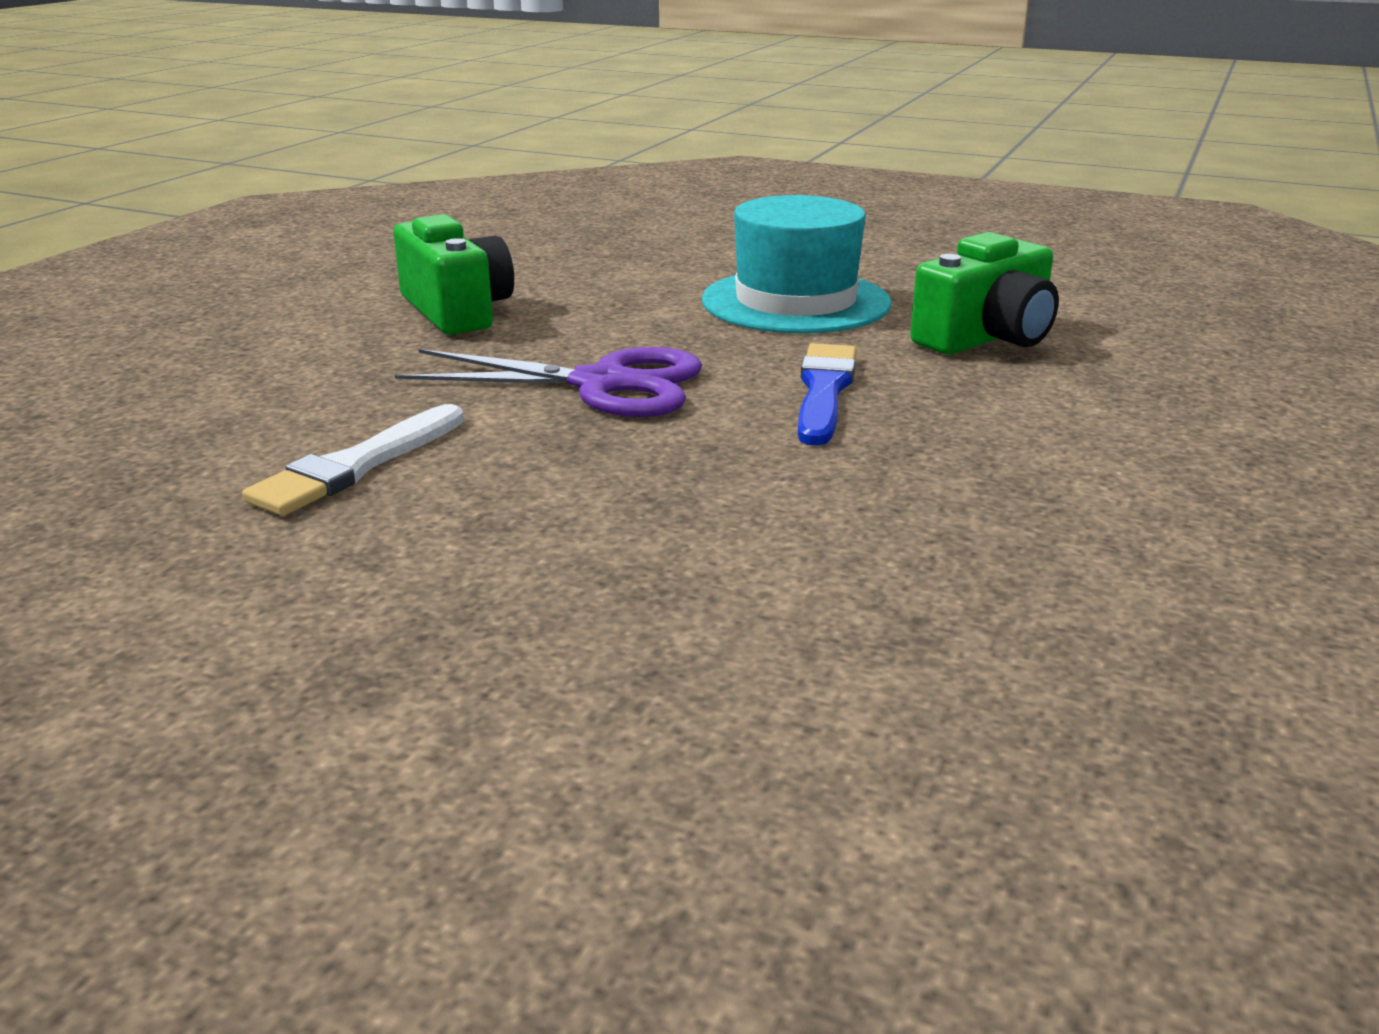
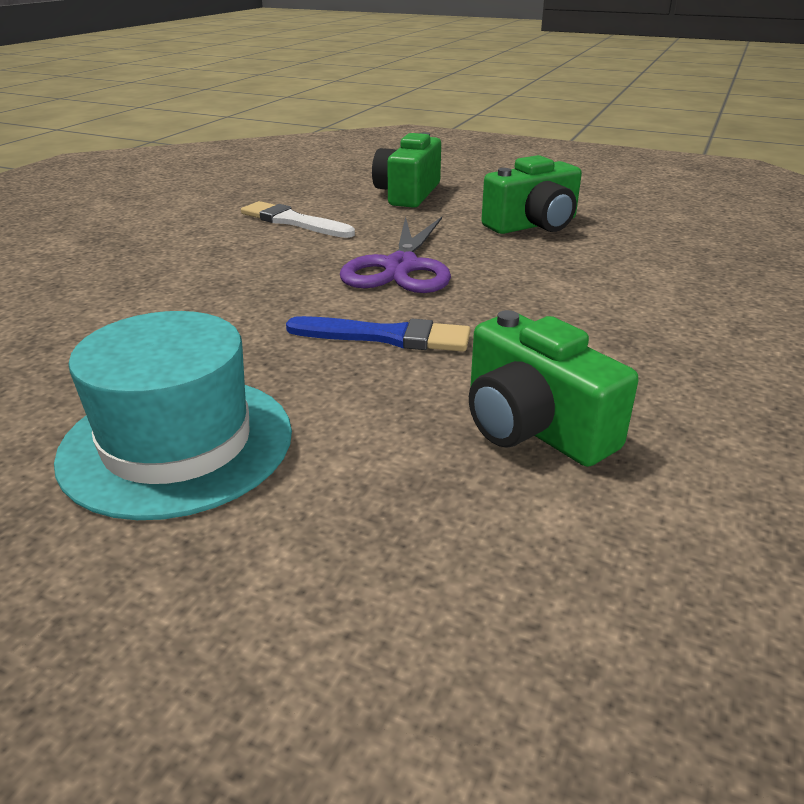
camera: 90 degrees right, 5 degrees up
turquoise hat [702,195,891,334] -> turquoise hat moved to [54,311,292,520]
none -> green camera [372,132,441,208]

